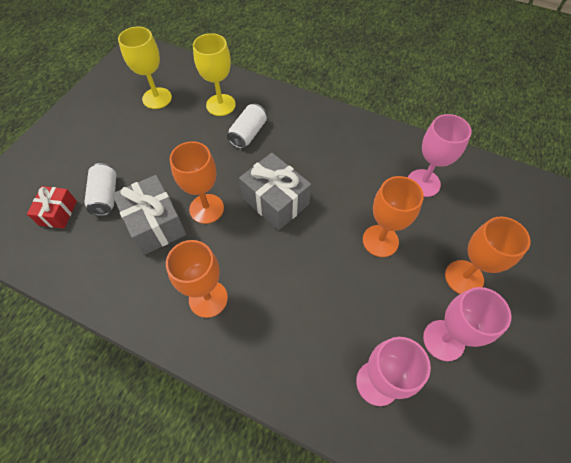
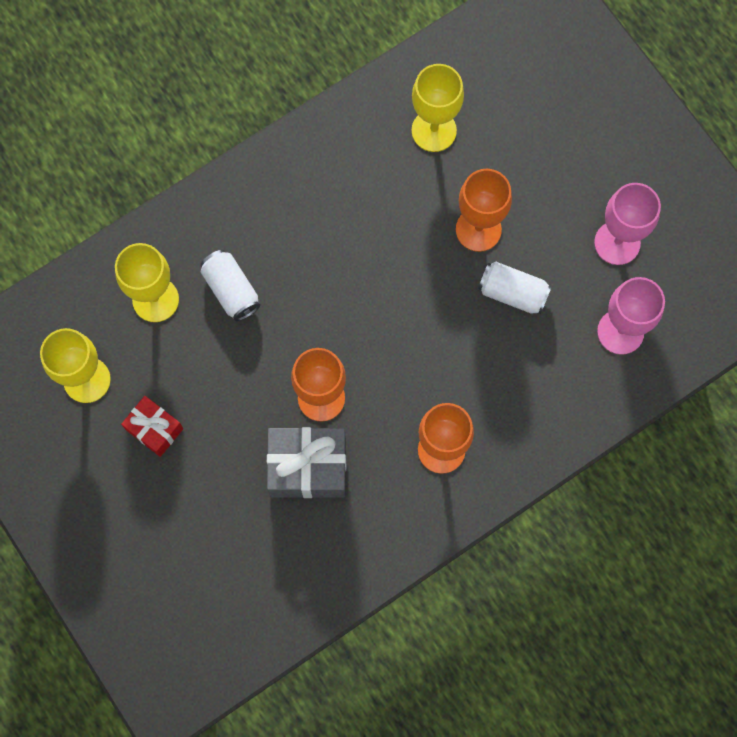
camera: 60 degrees left, 15 degrees up
red gift [27,186,77,229] -> red gift moved to [121,396,183,457]
white can [84,163,117,216] -> white can moved to [478,262,552,314]
grey gift [239,153,311,230] -> none
pink goblet [408,114,472,197] -> yellow goblet [411,64,464,152]
orange goblet [445,216,531,294] -> none

